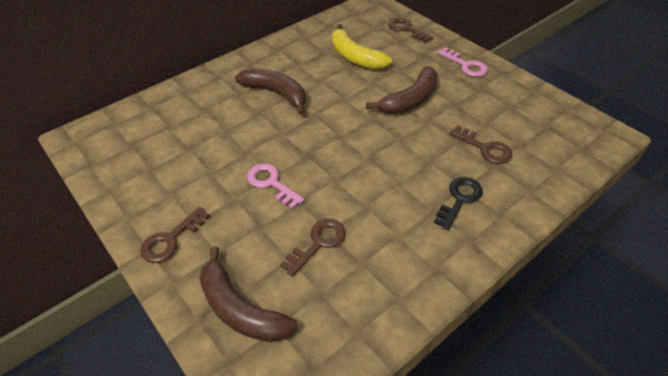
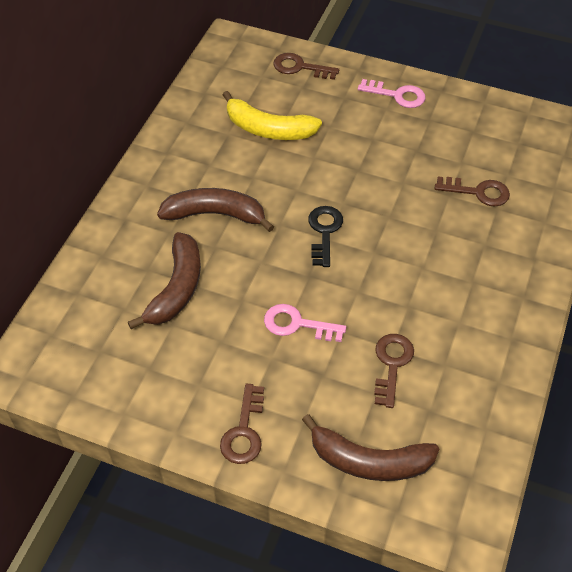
camera: 30 degrees left, 5 degrees up
brown banana [366,66,438,114] -> brown banana moved to [128,232,201,329]
black key [434,177,483,230] -> black key moved to [308,206,343,267]

